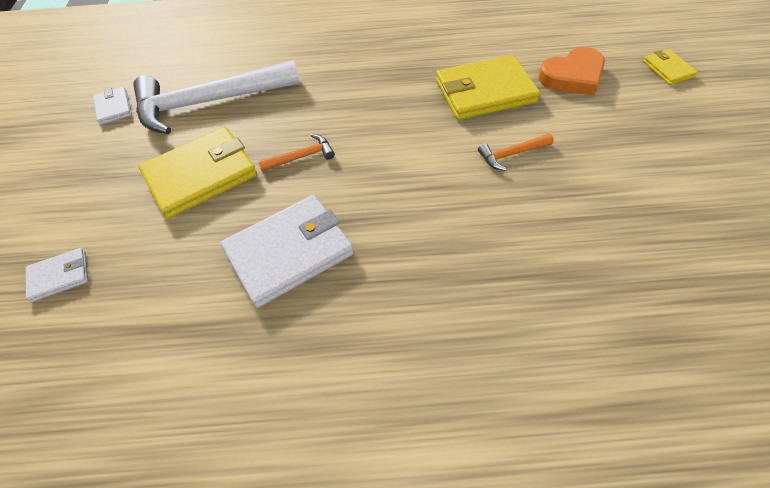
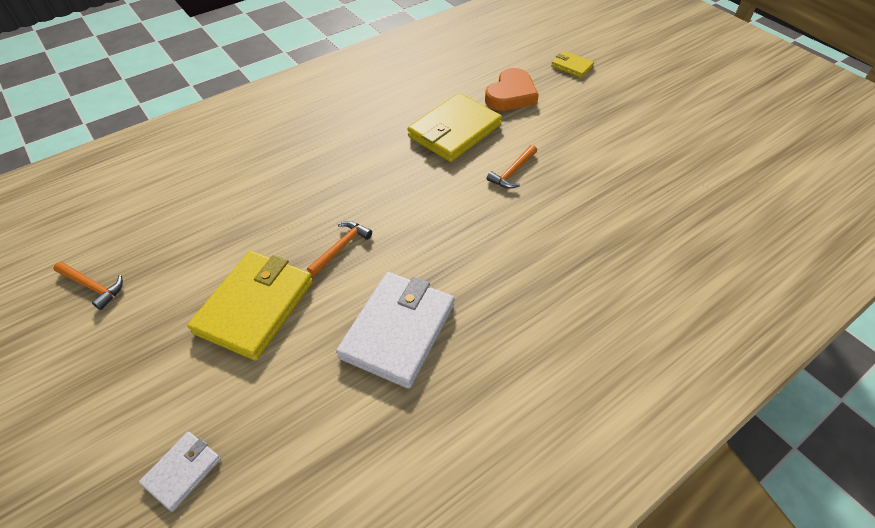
camera: 35 degrees left, 5 degrees down
white wallet [93,87,132,125] -> orange hammer [53,262,123,310]
white hammer [133,60,300,134] -> none

